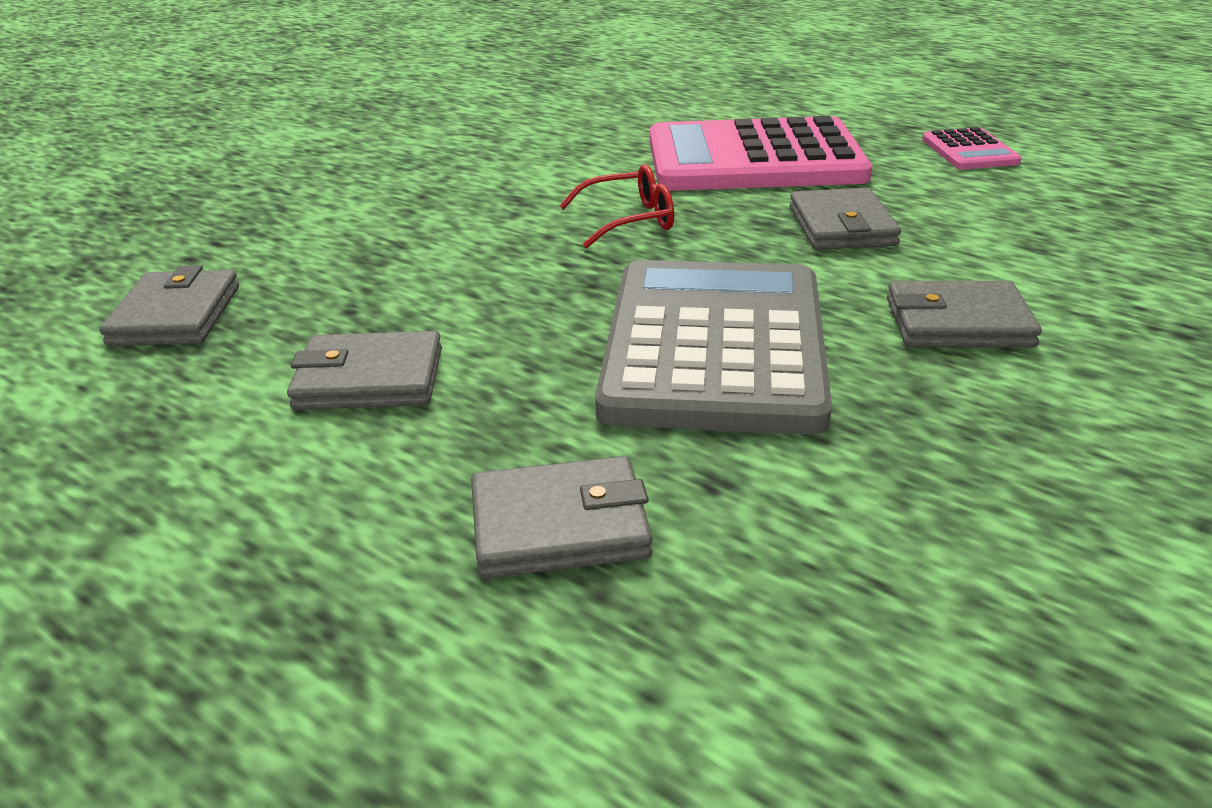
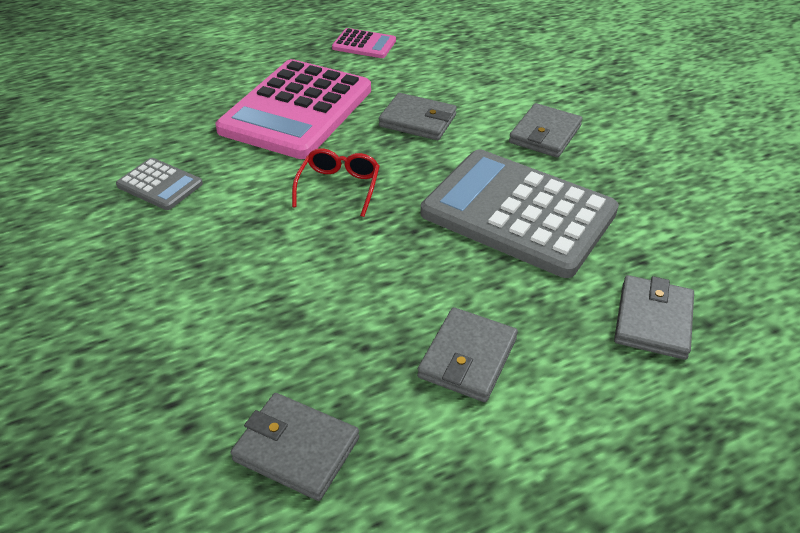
camera: 65 degrees left, 10 degrees up
none -> grey calculator [116,158,203,210]

